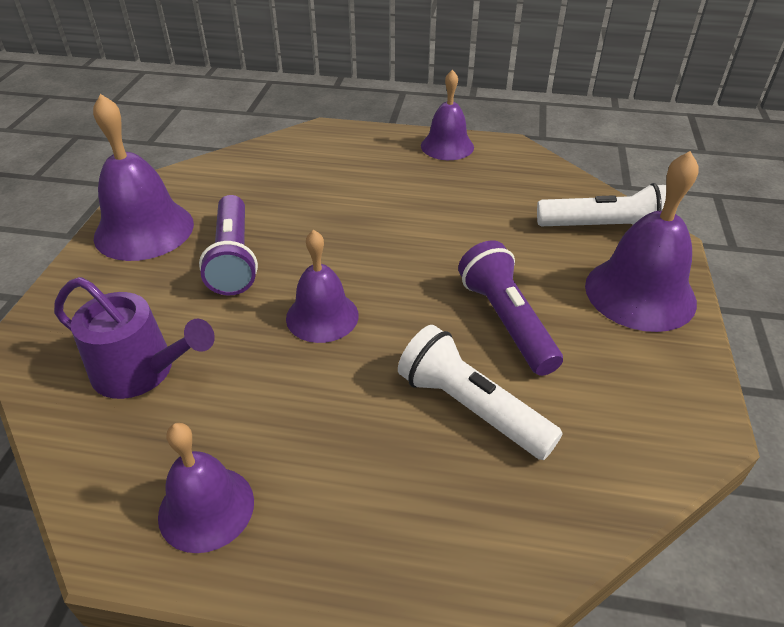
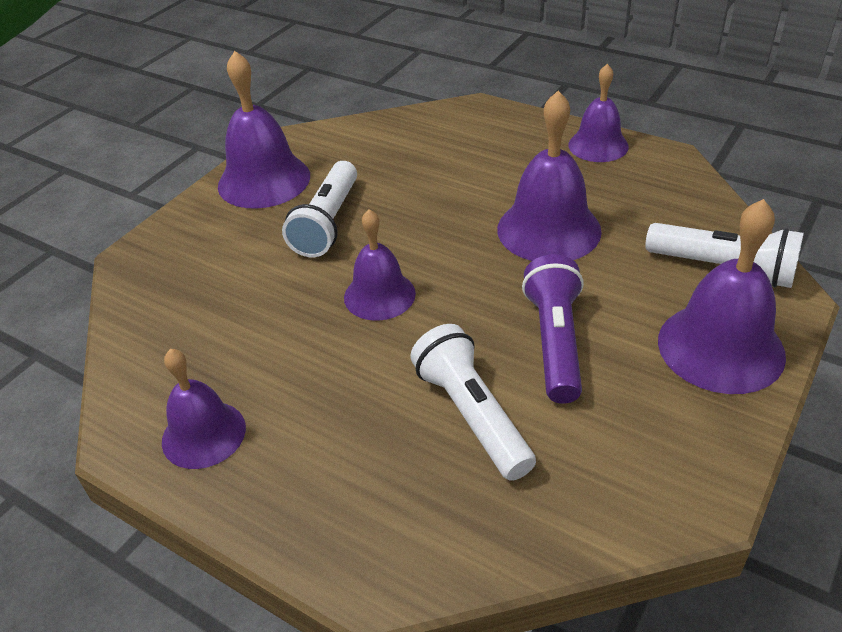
camera: 25 degrees right, 0 degrees up
purple watering can [54,277,215,399] -> none
purple flashlight [199,195,258,295] -> white flashlight [282,161,357,257]
none -> purple bell [497,91,602,261]

